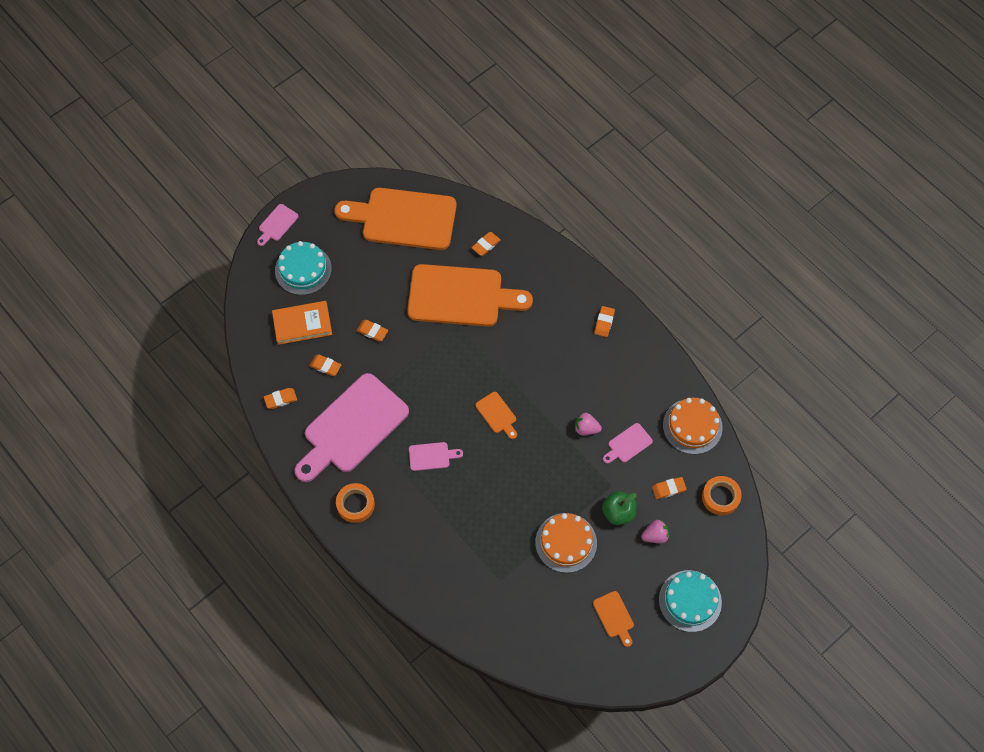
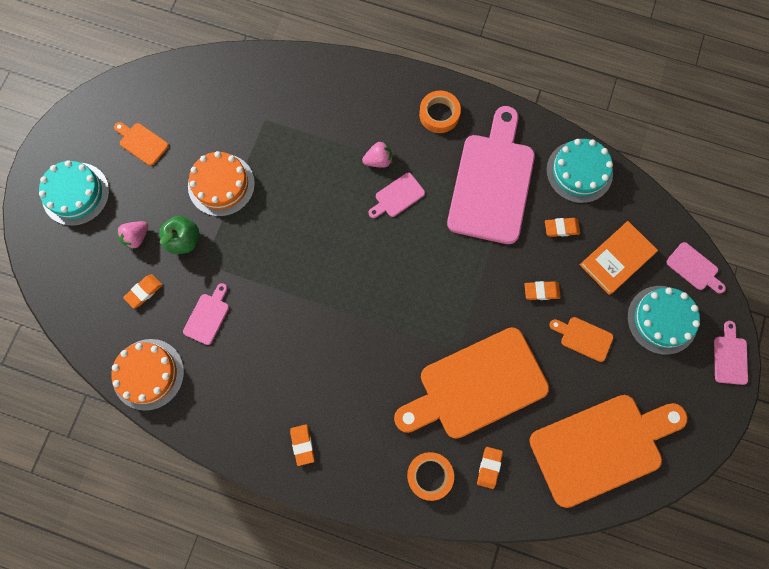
camera: 150 degrees right, 10 degrees up
orange eraser [264,388,297,409] -> turquoise cake [546,139,613,203]
orange cutting board [475,392,517,439] -> orange cutting board moved to [549,317,614,362]
pink strawberry [575,412,602,435] -> pink strawberry moved to [362,141,392,168]
orange tape [702,476,742,515] -> orange tape moved to [407,452,454,501]
none -> pink cutting board [666,242,726,294]

